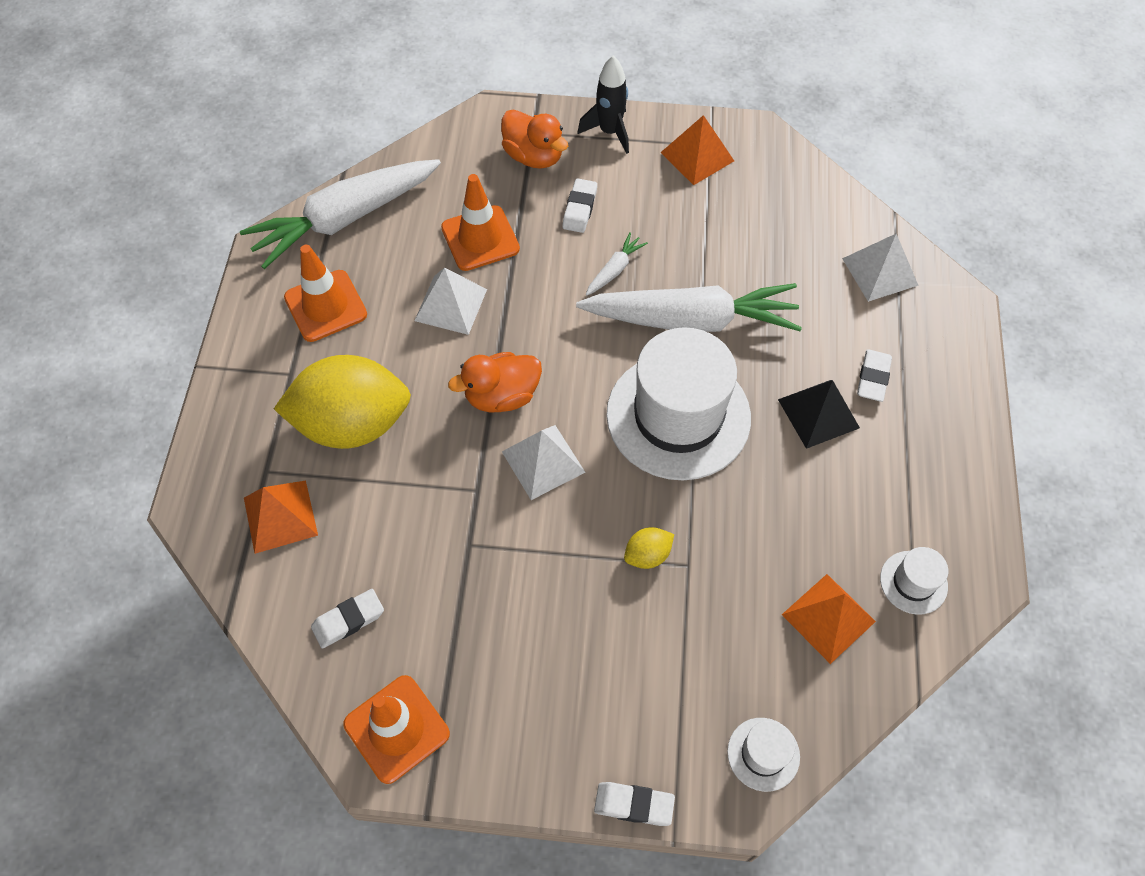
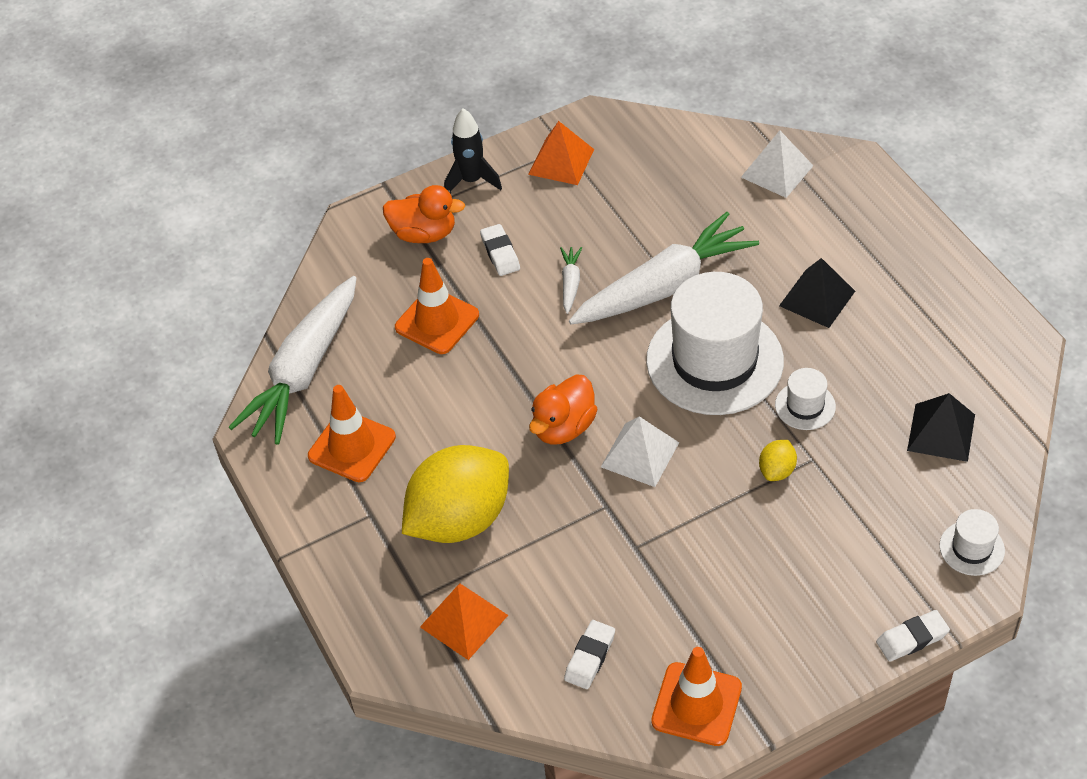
camera: 30 degrees left, 10 degrees down
white pyramid [414,268,487,335] -> none
orange pyramid [782,574,876,664] -> black pyramid [907,393,975,462]
white eraser [857,349,892,402] -> none
white hat [880,547,948,615] -> white hat moved to [775,368,836,430]

